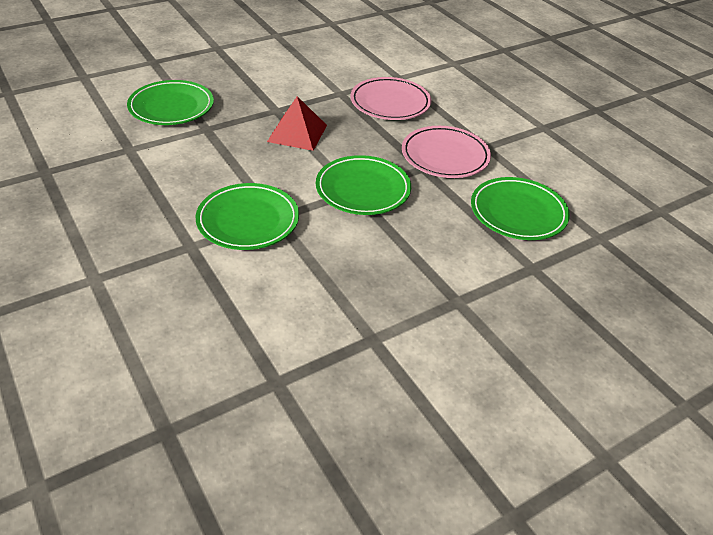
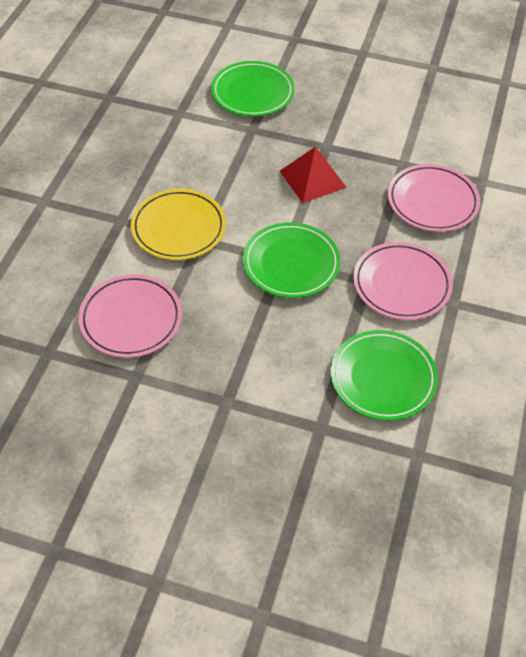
camera: 50 degrees right, 10 degrees up
green plate [196,183,299,250] -> yellow plate [131,189,226,260]
none -> pink plate [79,274,182,358]

